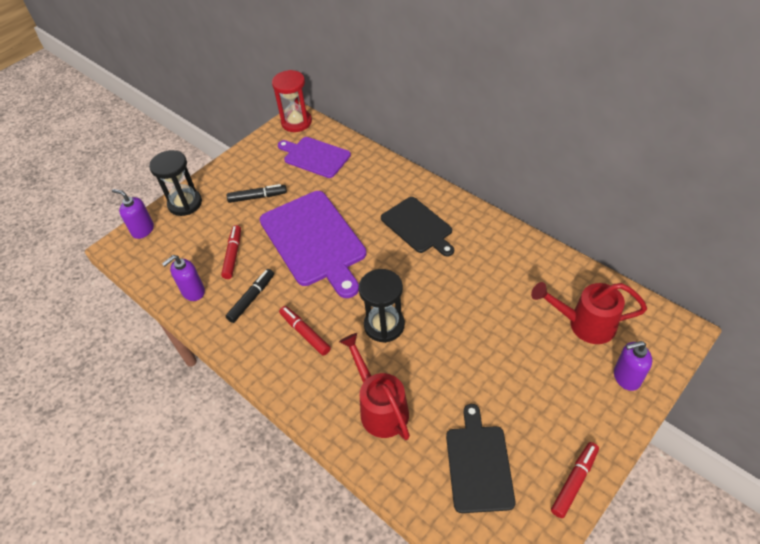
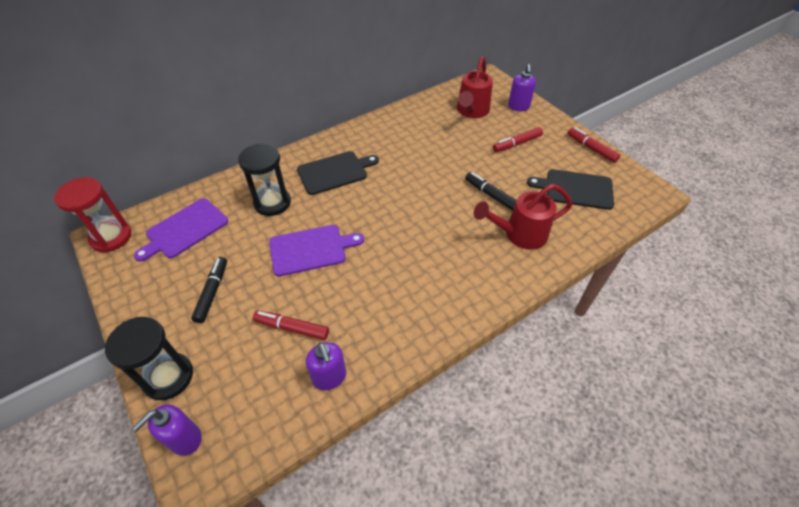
camera: 80 degrees left, 0 degrees up
black marker [226,269,274,323] -> black marker moved to [465,172,517,211]
purple cutting board [260,191,366,298] -> purple cutting board [269,225,364,276], size x0.61
red marker [279,306,331,356] -> red marker moved to [493,127,543,152]
black hourglass [358,269,405,343] -> black hourglass moved to [238,144,291,216]

